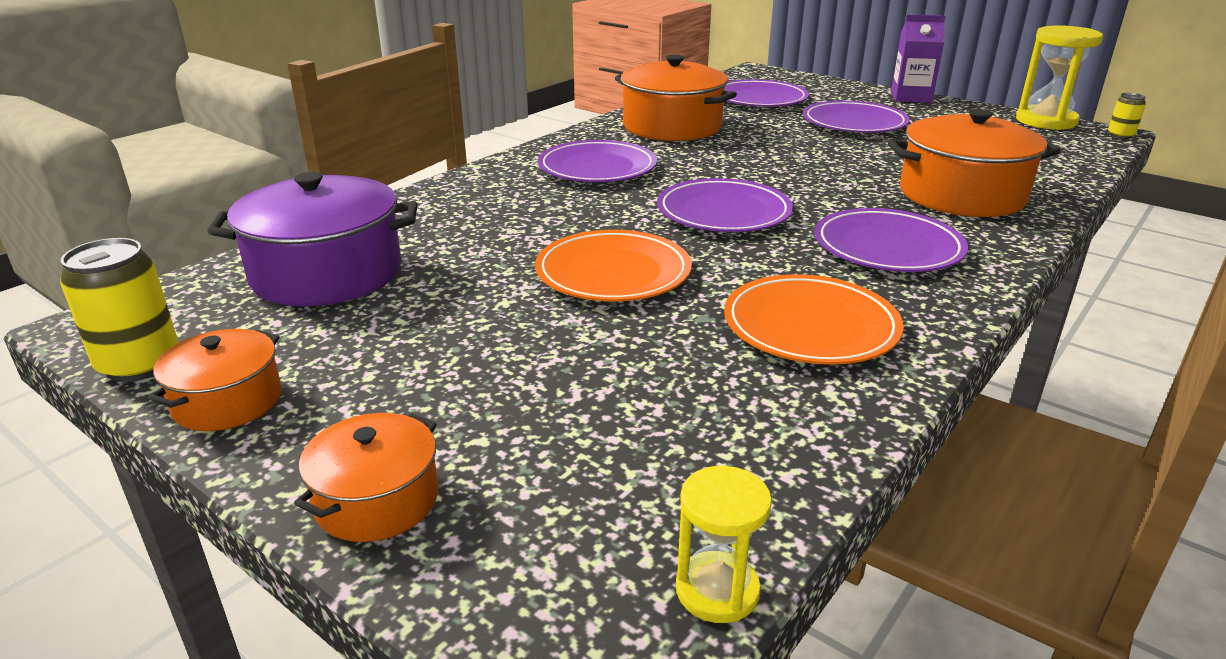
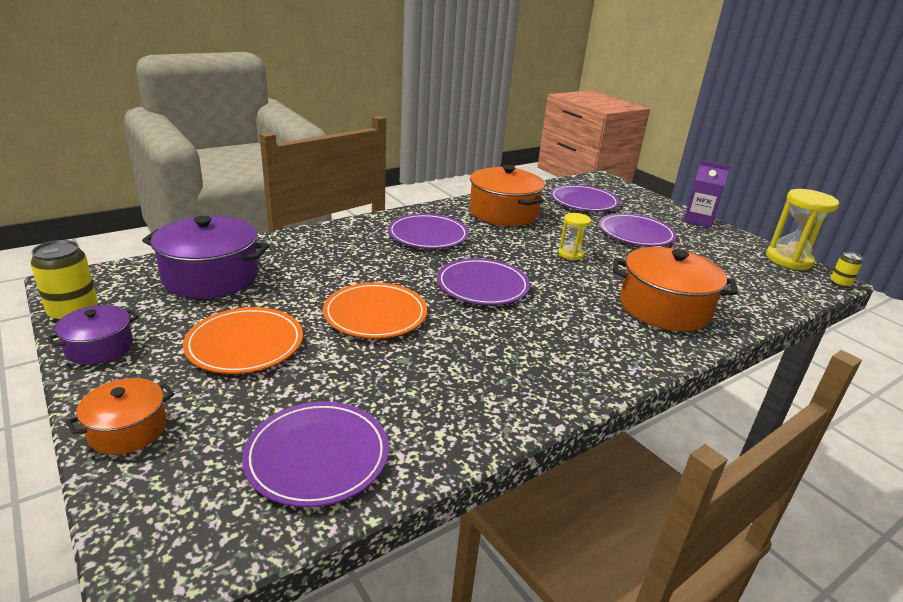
camera: 15 degrees right, 0 degrees up
orange pot [148,329,282,431] -> purple pot [47,305,139,365]
yellow hourglass [676,466,772,623] -> yellow hourglass moved to [558,213,591,260]
orange plate [724,274,904,365] -> orange plate moved to [183,307,303,374]
purple plate [815,208,968,272] -> purple plate moved to [242,402,389,507]

